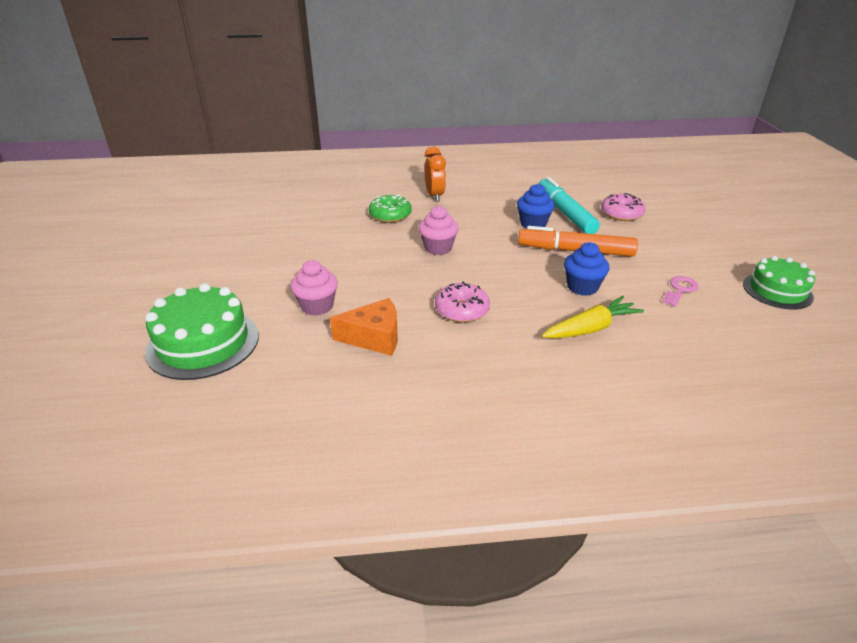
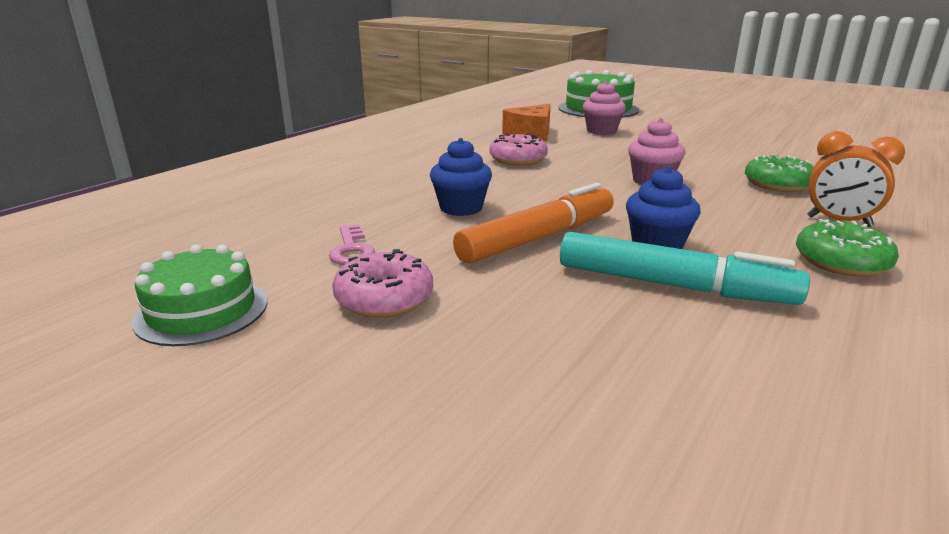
camera: 130 degrees right, 10 degrees down
yellow carrot [542,296,644,338] -> none
pink donut [601,193,646,221] -> pink donut moved to [332,249,433,318]
none -> green donut [796,219,899,277]

